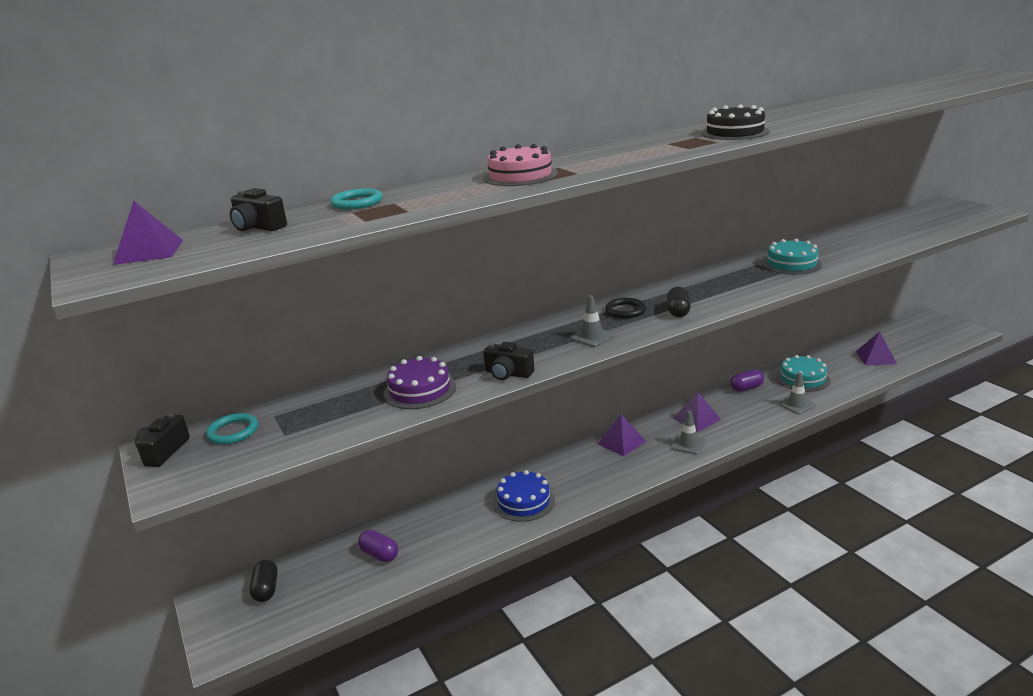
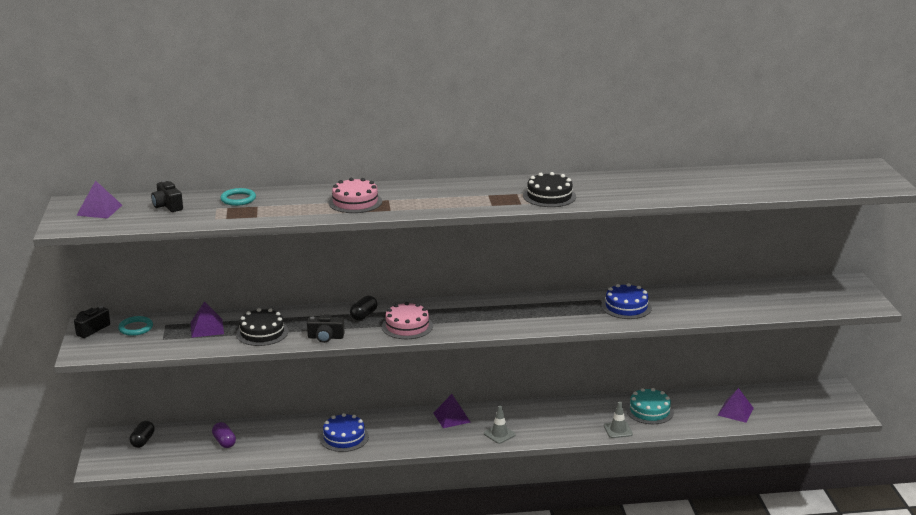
camera: 20 degrees right, 0 degrees up
purple cake [383,356,456,409] -> black cake [236,308,289,346]
black camera [483,342,535,380] -> black camera turned 45 degrees counterclockwise [307,314,345,343]
grey traffic cone [571,295,614,347] -> pink cake [382,302,433,339]
black ring [605,298,646,318] -> none
black capsule [667,287,691,317] -> black capsule moved to [350,296,377,321]
purple pyramid [673,391,721,432] -> purple pyramid moved to [191,301,224,338]
purple capsule [730,369,764,392] -> none
turquoise cake [762,239,822,274] -> blue cake [601,283,652,319]

